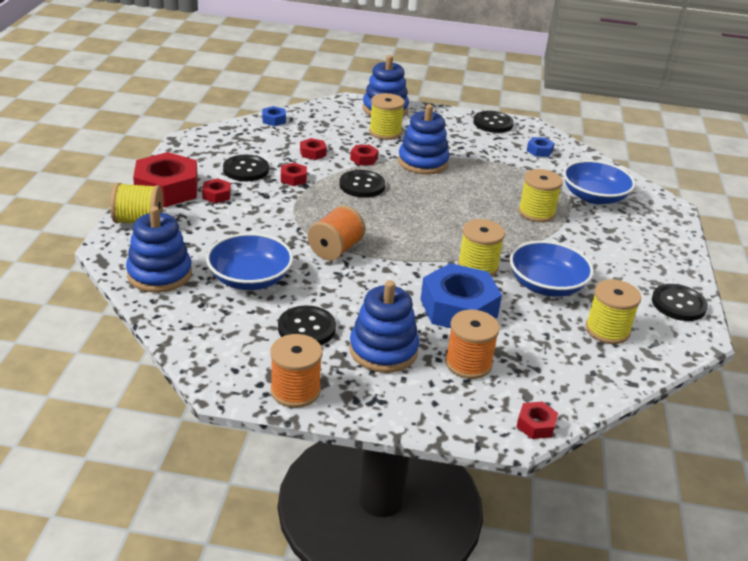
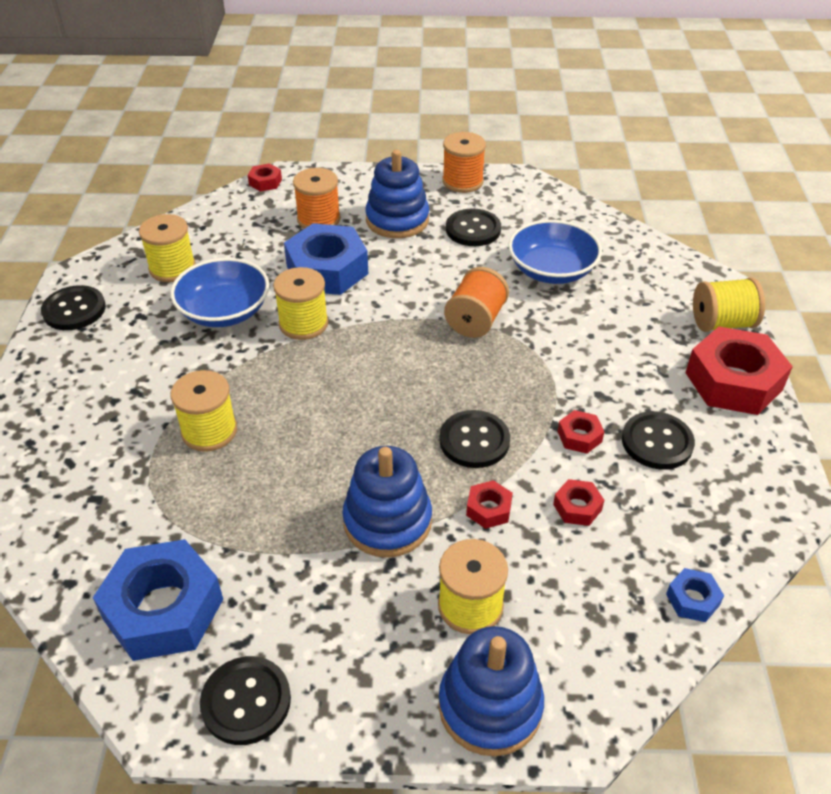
camera: 175 degrees right, 10 degrees up
blue stacking toy [126,206,192,293] -> none
red nut [202,178,231,203] -> none
blue nut [527,137,555,157] -> blue nut [93,539,223,661], size x2.23
blue bowl [563,160,635,205] -> none

